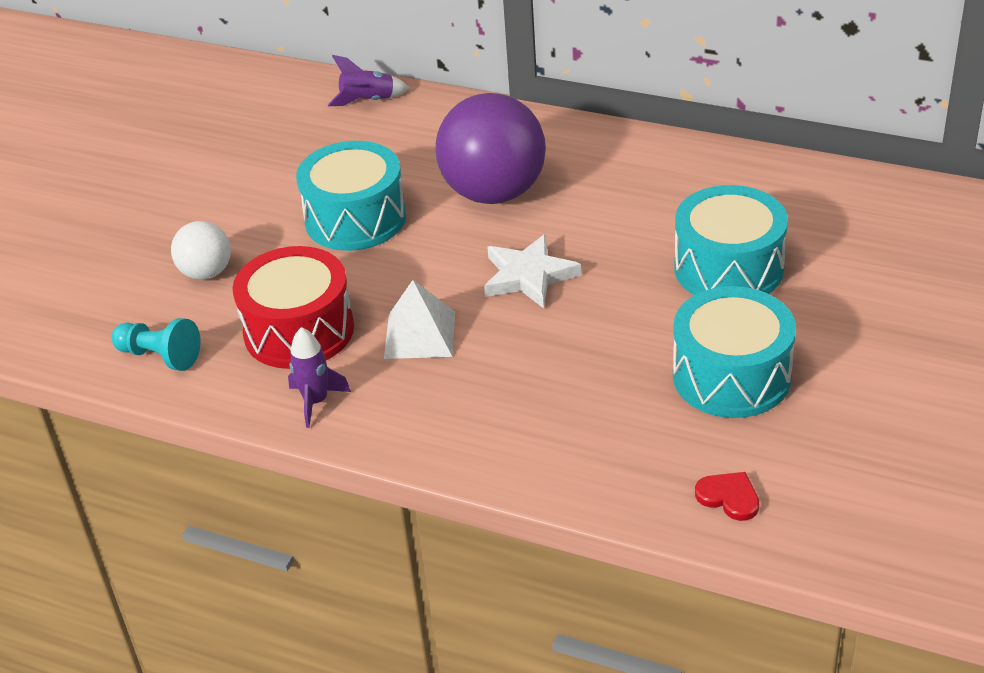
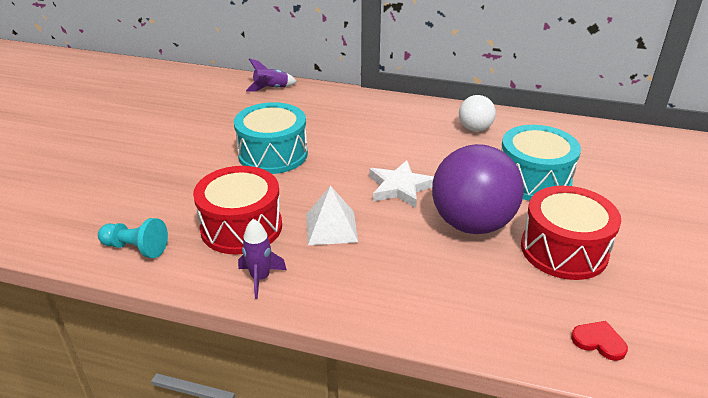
camera: 10 degrees left, 5 degrees down
white ball [171,221,231,280] -> white ball moved to [459,95,496,132]
purple ball [436,93,546,204] -> purple ball moved to [432,144,524,234]
turquoise drum [673,286,796,418] -> red drum [521,186,621,280]

